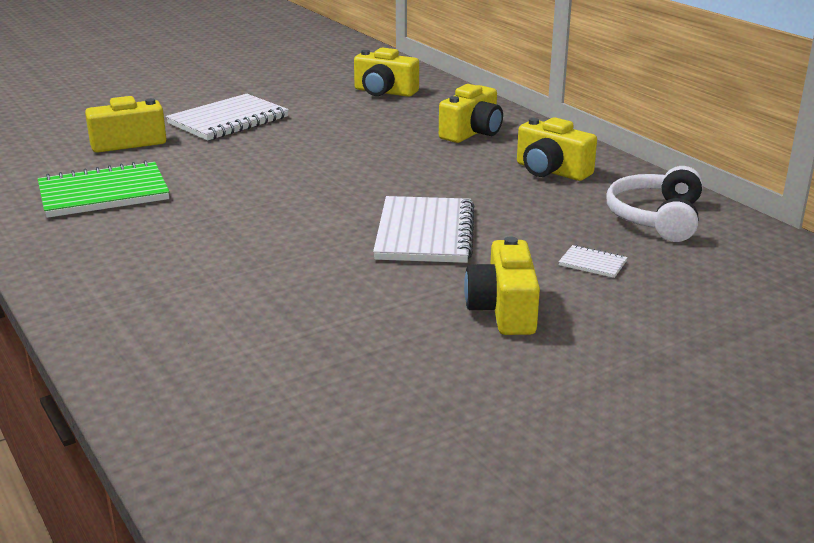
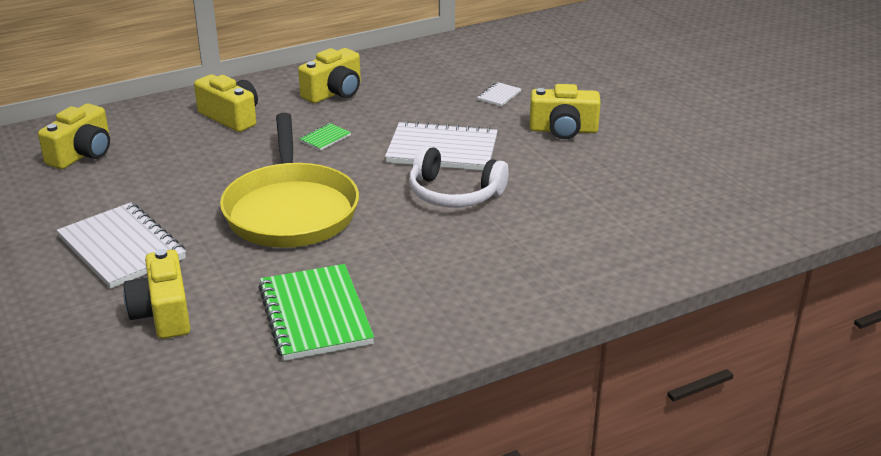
camera: 85 degrees left, 5 degrees up
white headphones [607,166,703,242] -> white headphones moved to [409,146,509,207]
none -> yellow pan [220,113,359,248]
none -> green notebook [299,123,351,151]

